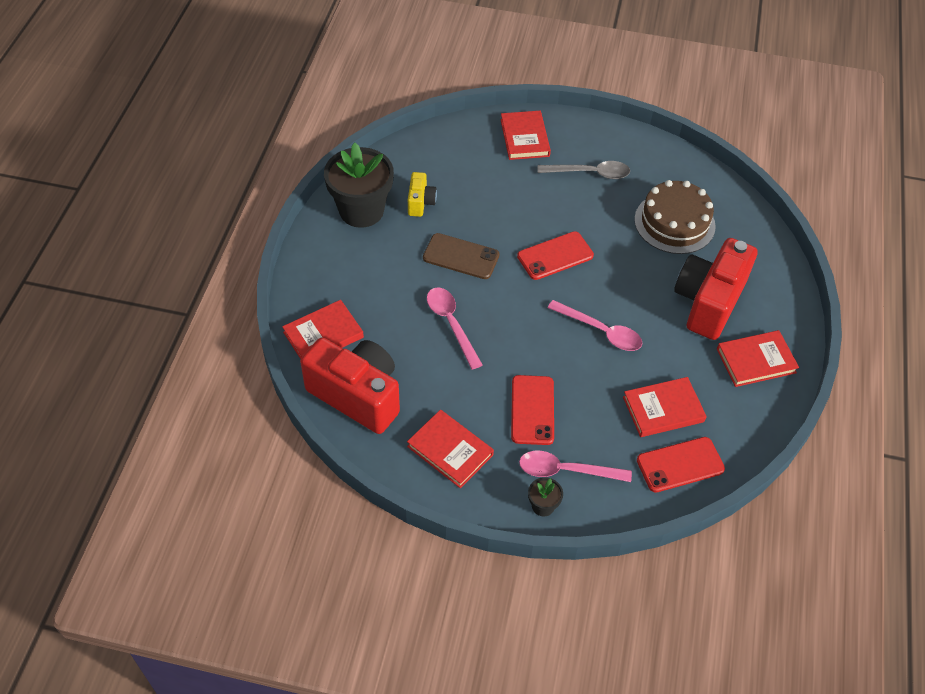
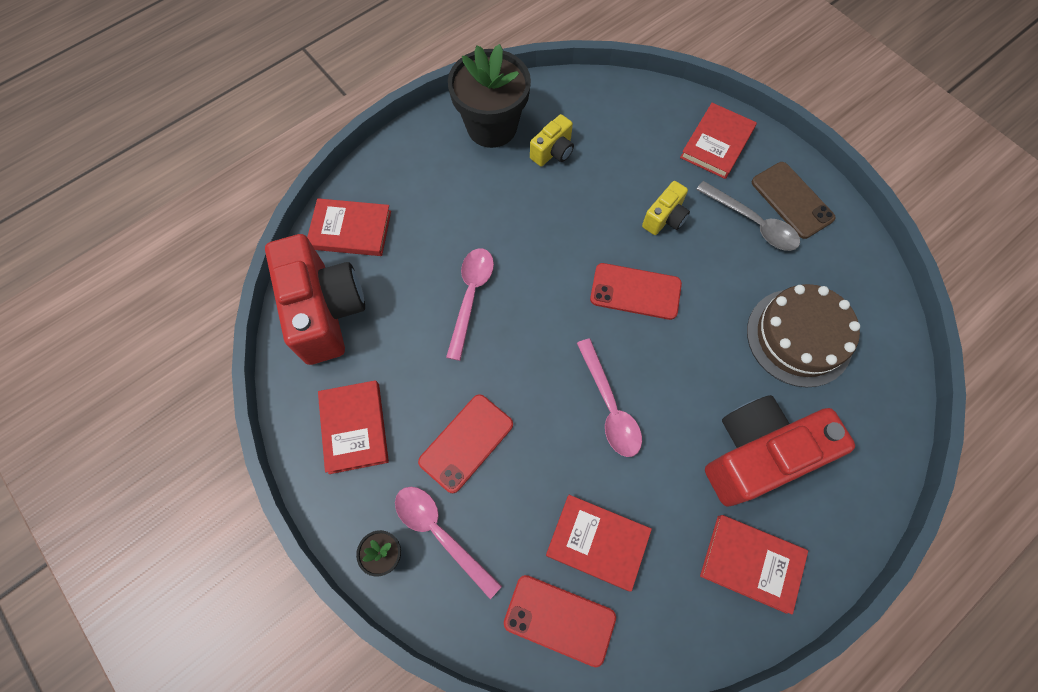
camera: 40 degrees right, 15 degrees up
brown phone [423,233,500,279] -> brown phone moved to [752,162,835,239]
none -> yellow camera [642,181,690,235]

